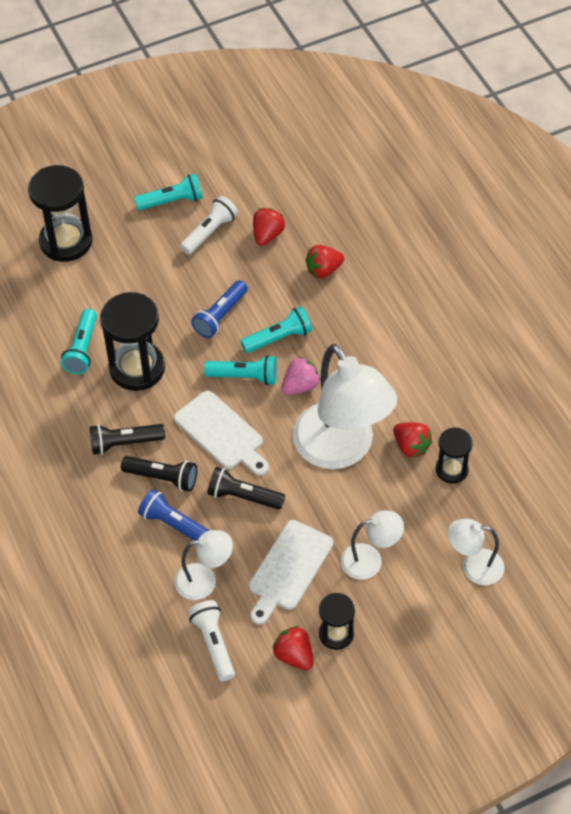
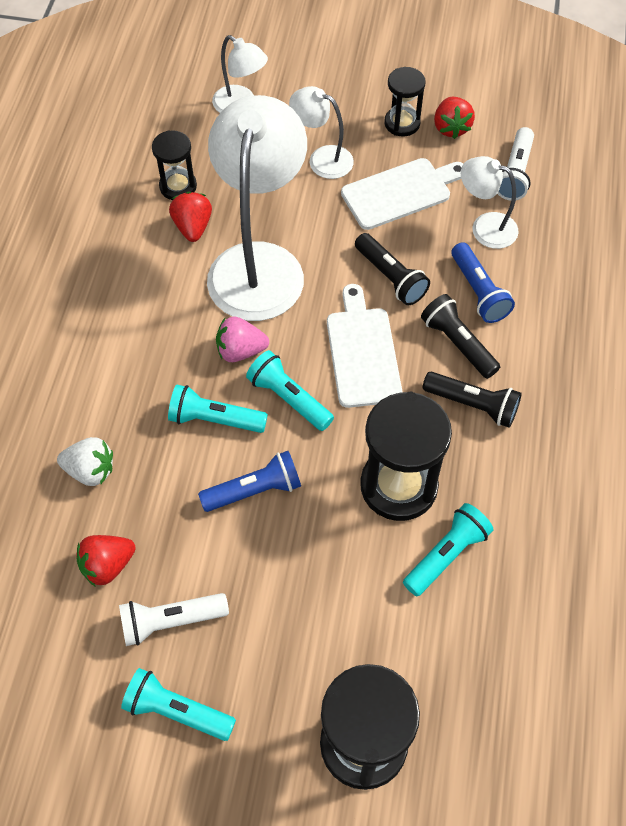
camera: 145 degrees left, 5 degrees up
red strawberry [306,245,344,279] -> white strawberry [57,437,113,486]

